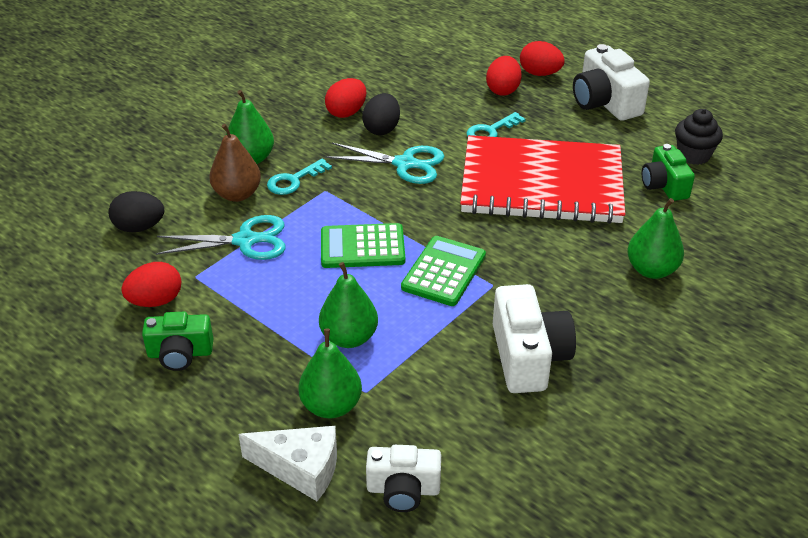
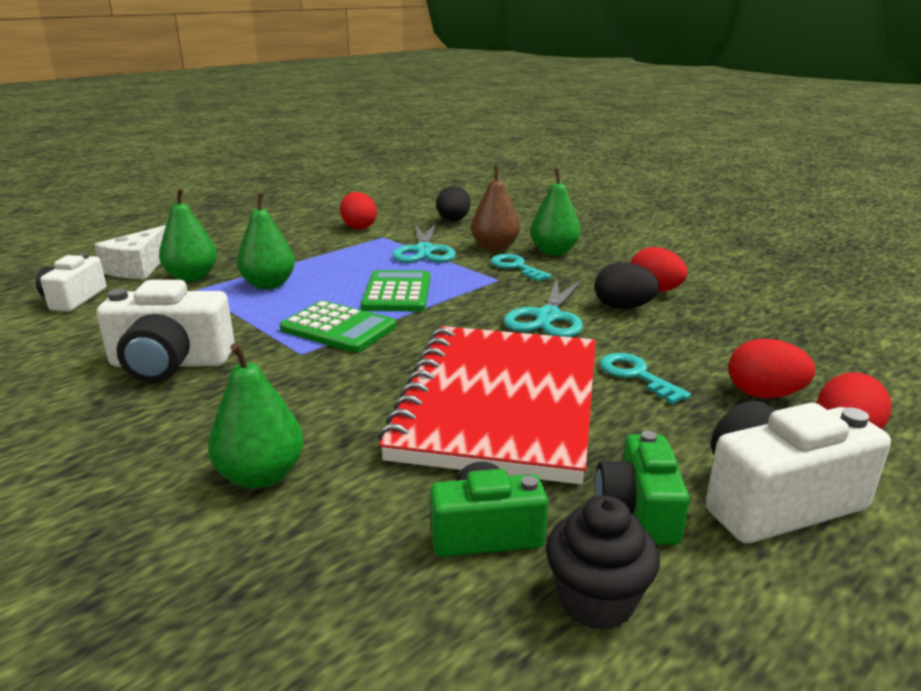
camera: 95 degrees right, 15 degrees down
green camera [142,312,213,371] -> green camera moved to [595,431,690,545]

